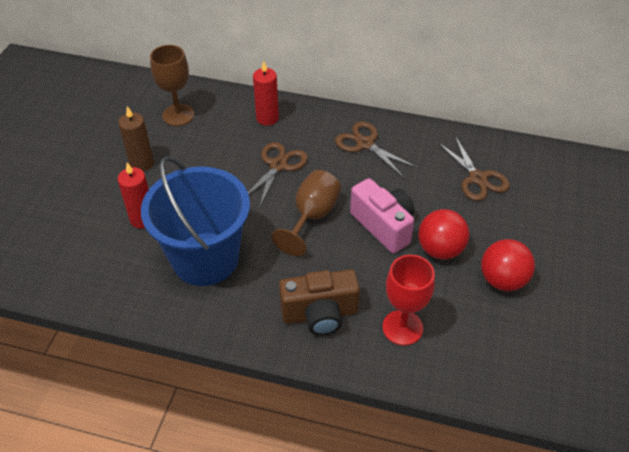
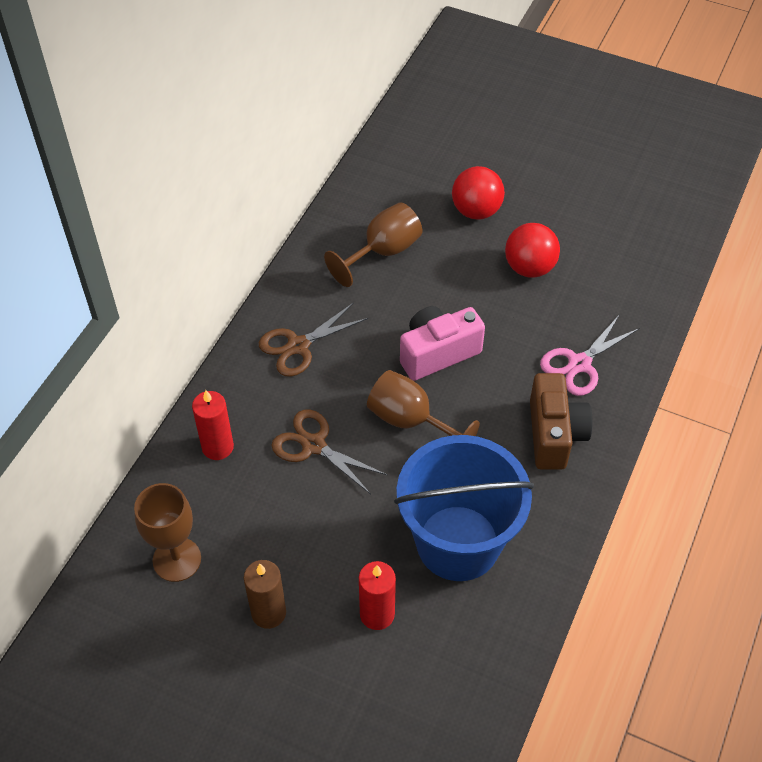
camera: 80 degrees left, 5 degrees up
red goblet [382,255,435,345] -> pink scissors [540,314,640,396]
red ball [418,209,469,260] -> red ball moved to [452,166,505,220]
brown scissors [438,136,510,201] -> brown goblet [324,202,422,287]

